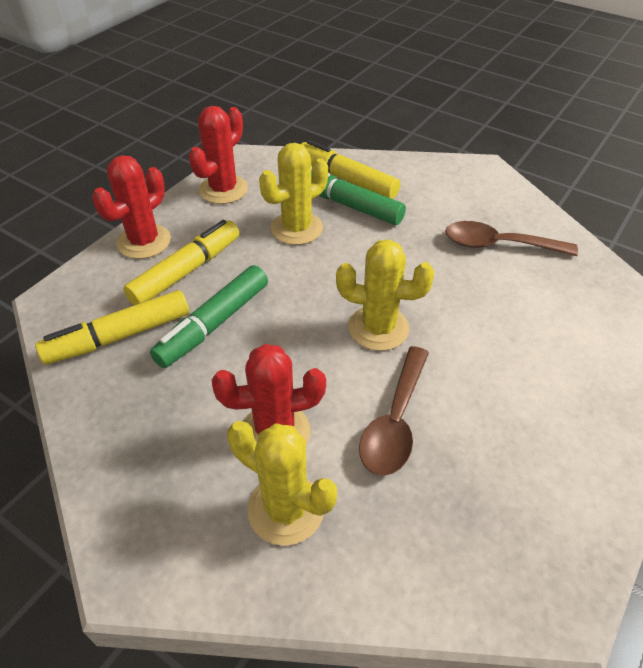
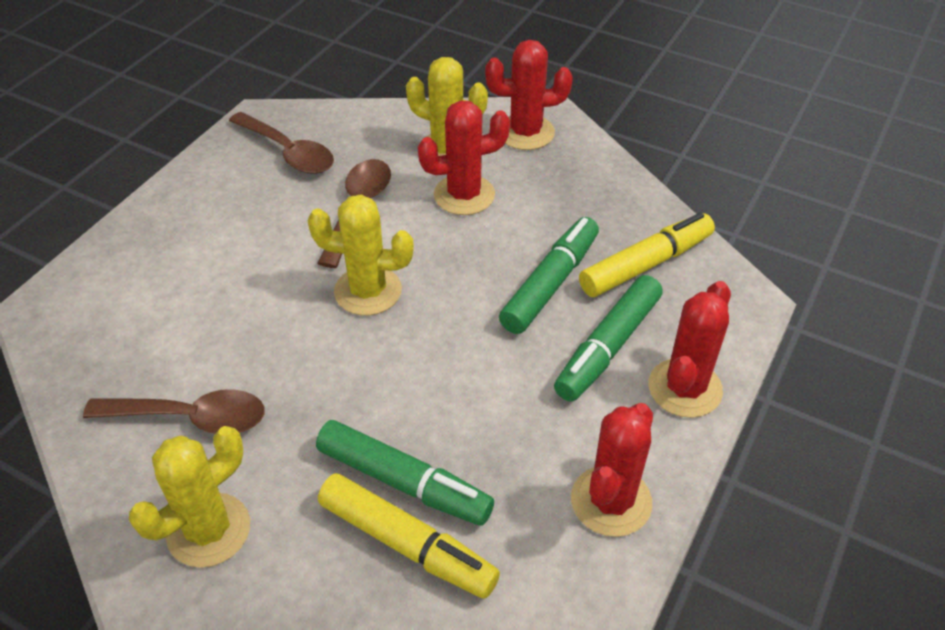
camera: 175 degrees right, 0 degrees up
yellow marker [123,220,239,305] -> green marker [554,275,663,402]
yellow cactus [259,143,328,245] -> yellow cactus moved to [129,426,250,568]
none -> brown spoon [229,112,334,174]
none -> red cactus [485,40,573,150]

